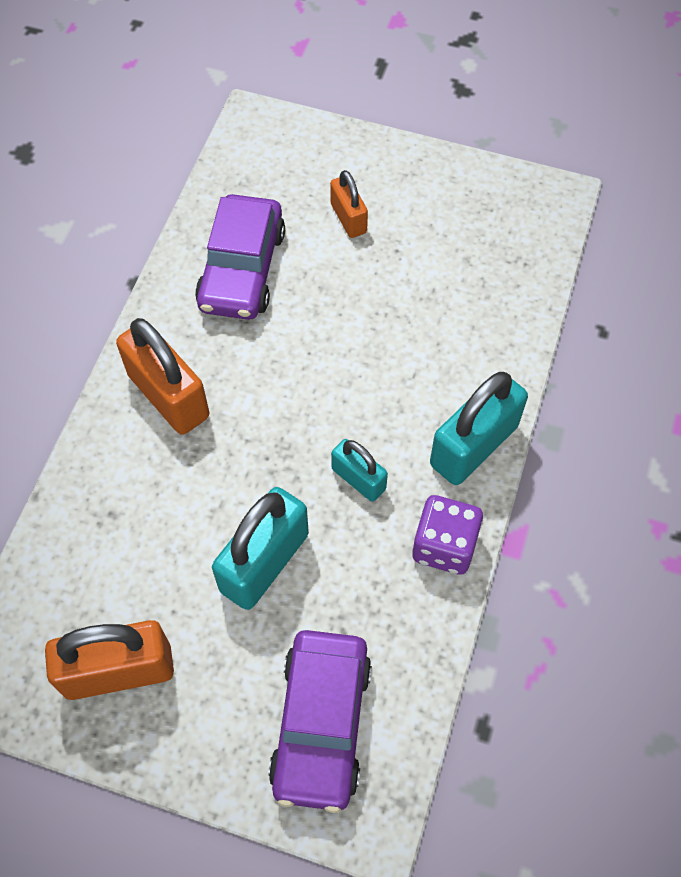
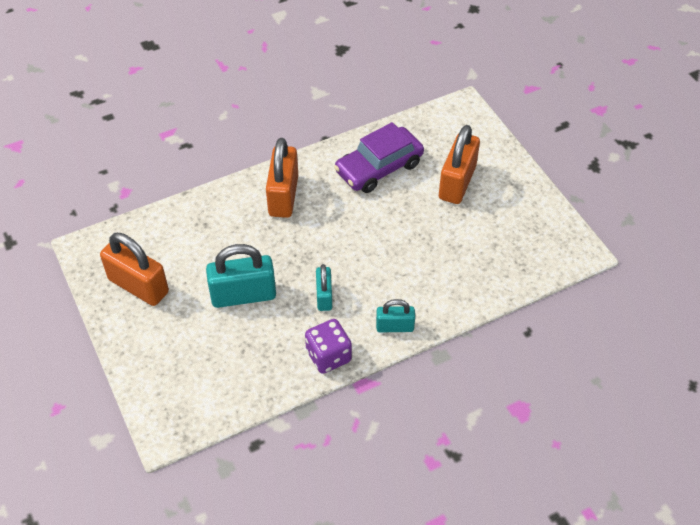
camera: 45 degrees right, 10 degrees down
purple car [268,630,372,813] -> none
orange padlock [330,170,368,238] -> orange padlock [439,125,480,204], size x1.75
turquoise padlock [430,372,528,485] -> turquoise padlock [376,299,415,332], size x0.57

